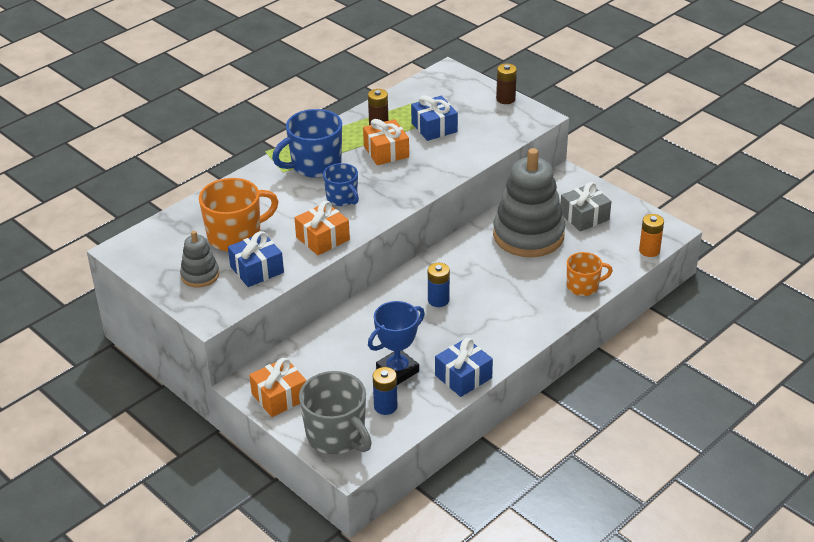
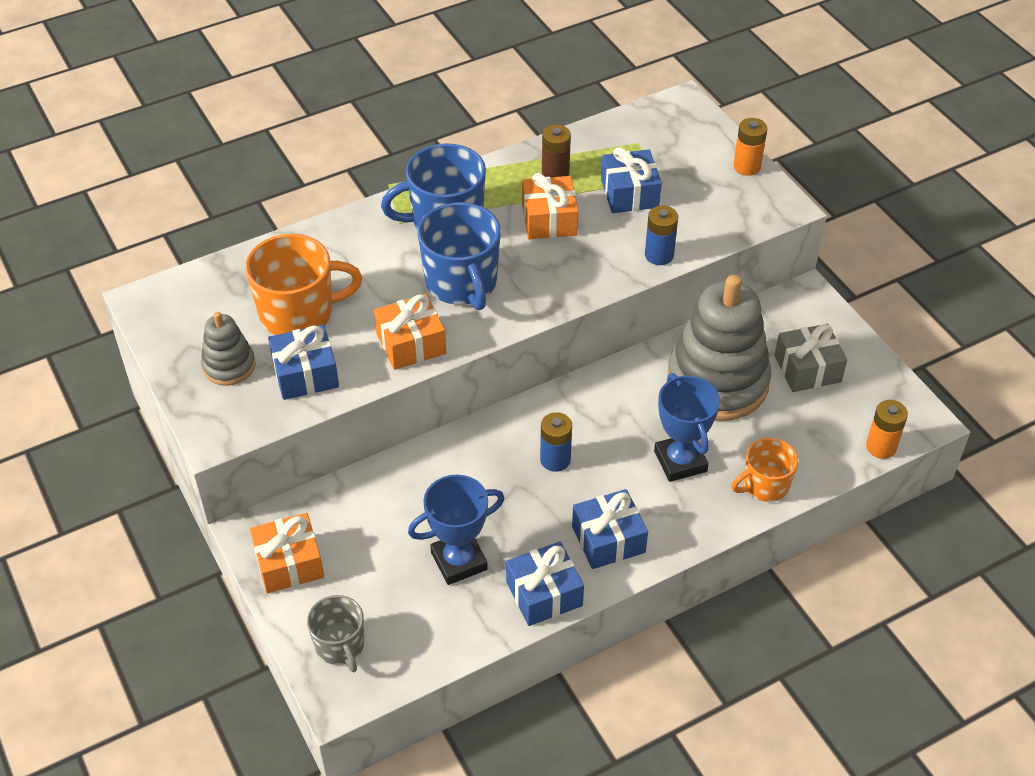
camera: 15 degrees right, 10 degrees up
grey mug [299,371,372,454] -> grey mug [307,595,364,672], size x0.61
blue mug [323,163,359,206] -> blue mug [418,202,501,310], size x1.65
blue battery [373,367,398,415] -> blue battery moved to [645,206,678,265]
brown battery [496,64,517,104] -> orange battery [733,118,767,176]
orange mug [567,252,613,296] -> orange mug turned 150 degrees clockwise [731,438,798,502]
none -> blue gift [572,489,648,569]
none -> blue trophy [654,373,720,482]

